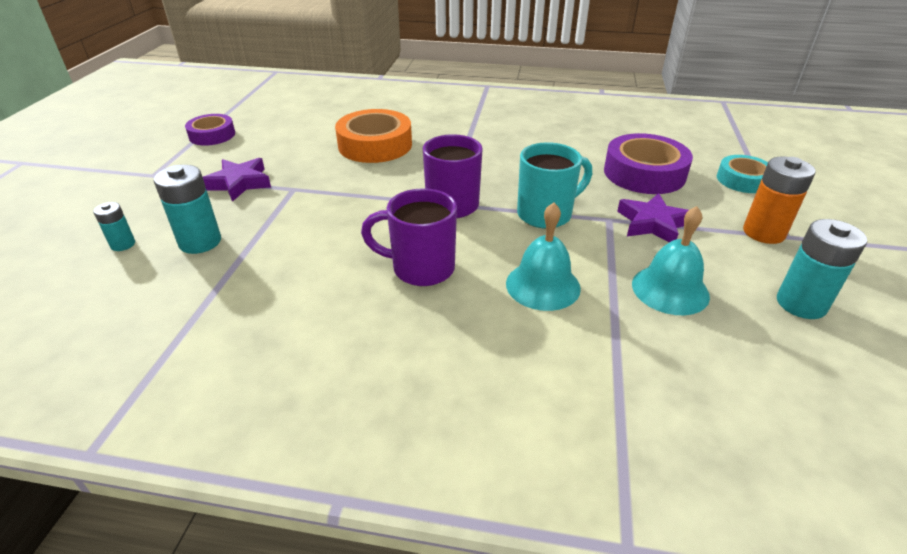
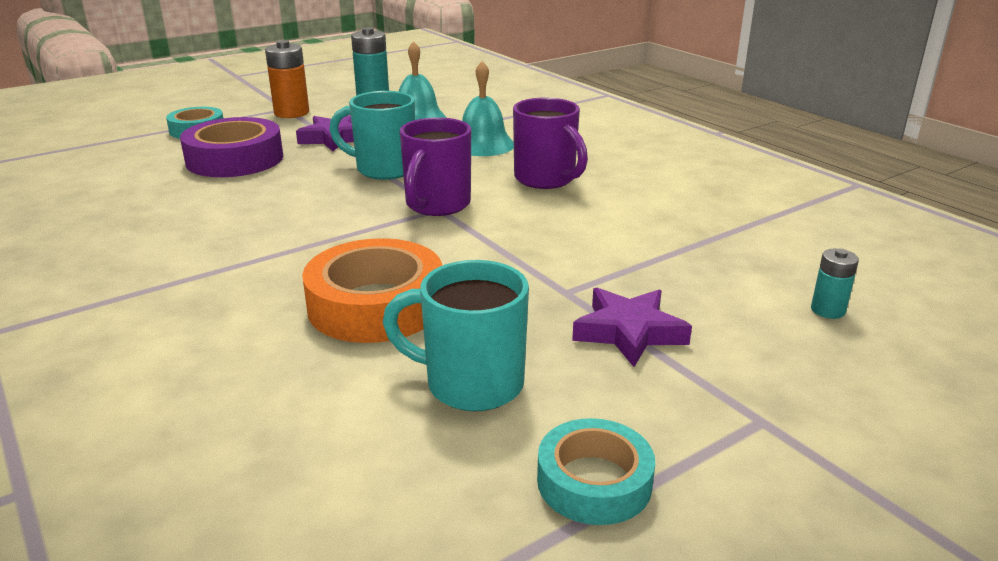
camera: 135 degrees left, 10 degrees down
turquoise battery [154,165,221,254] -> none
purple tape [185,114,235,146] -> turquoise tape [537,418,655,525]
none -> turquoise mug [383,260,529,411]

